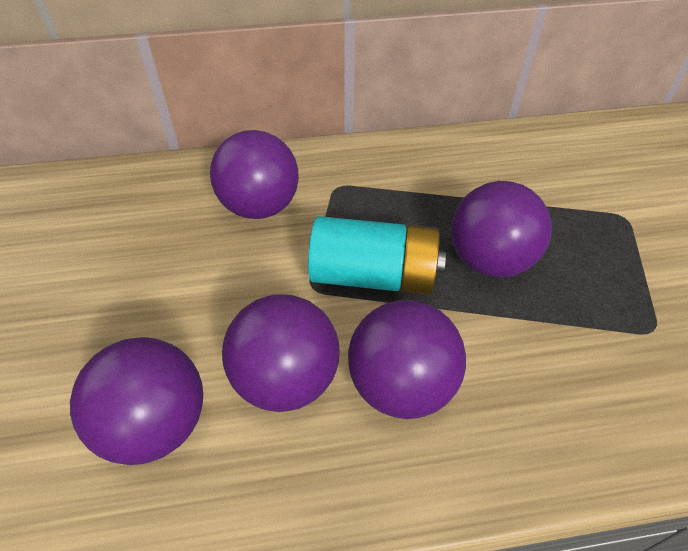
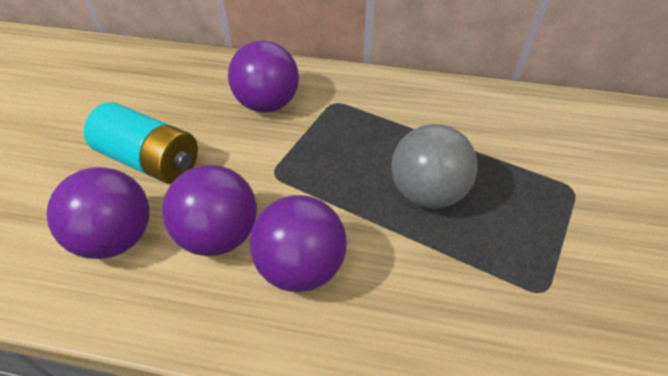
camera: 20 degrees right, 0 degrees up
turquoise battery [308,216,446,295] -> turquoise battery moved to [84,102,198,184]
purple ball [451,181,552,277] -> grey ball [391,124,478,209]

